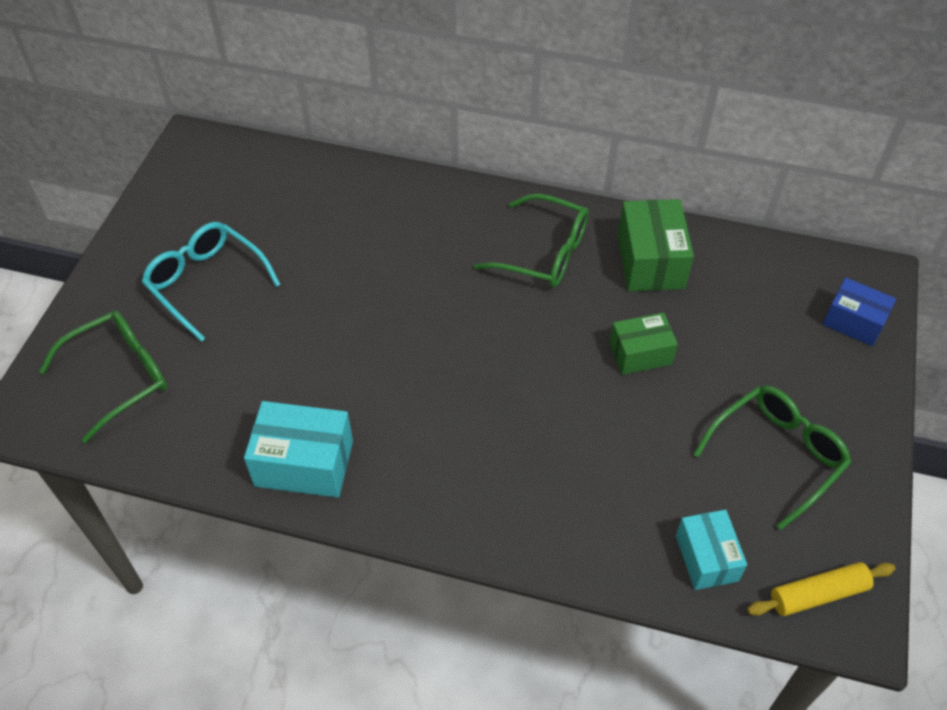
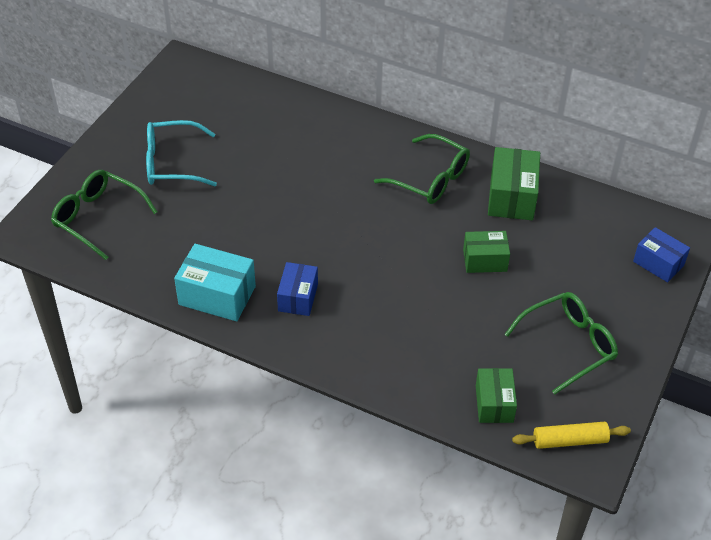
camera: 10 degrees right, 5 degrees down
green glasses [39,310,167,443] -> green glasses turned 120 degrees counterclockwise [51,170,157,260]
turquoise glasses [142,222,281,342] -> turquoise glasses turned 60 degrees counterclockwise [146,120,217,186]
turquoise box [676,510,747,590] -> green box [476,368,517,423]
none -> blue box [277,262,318,316]

